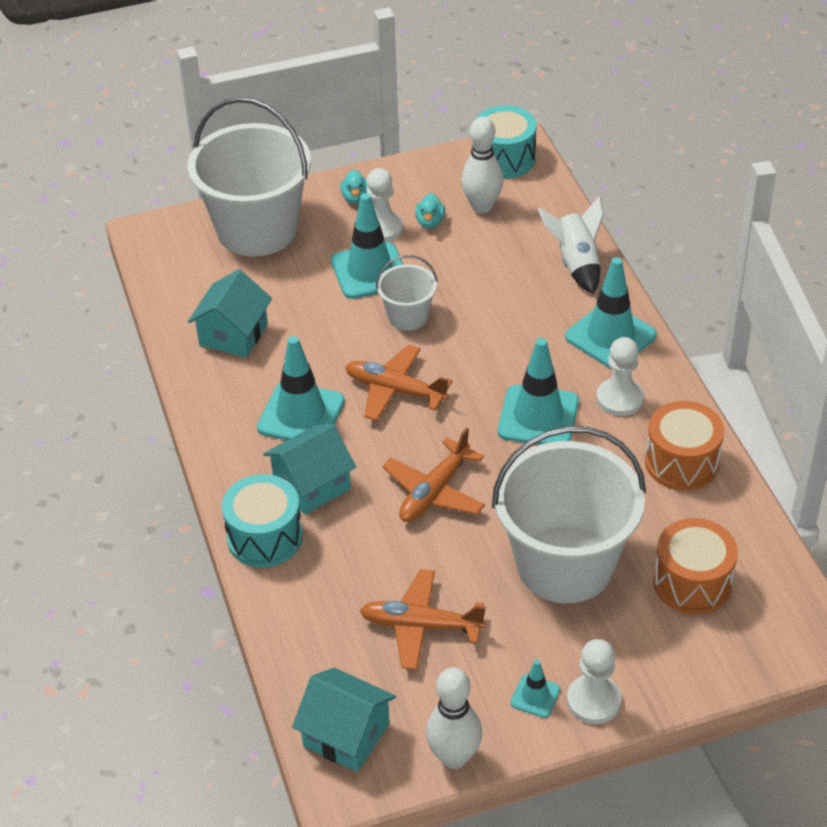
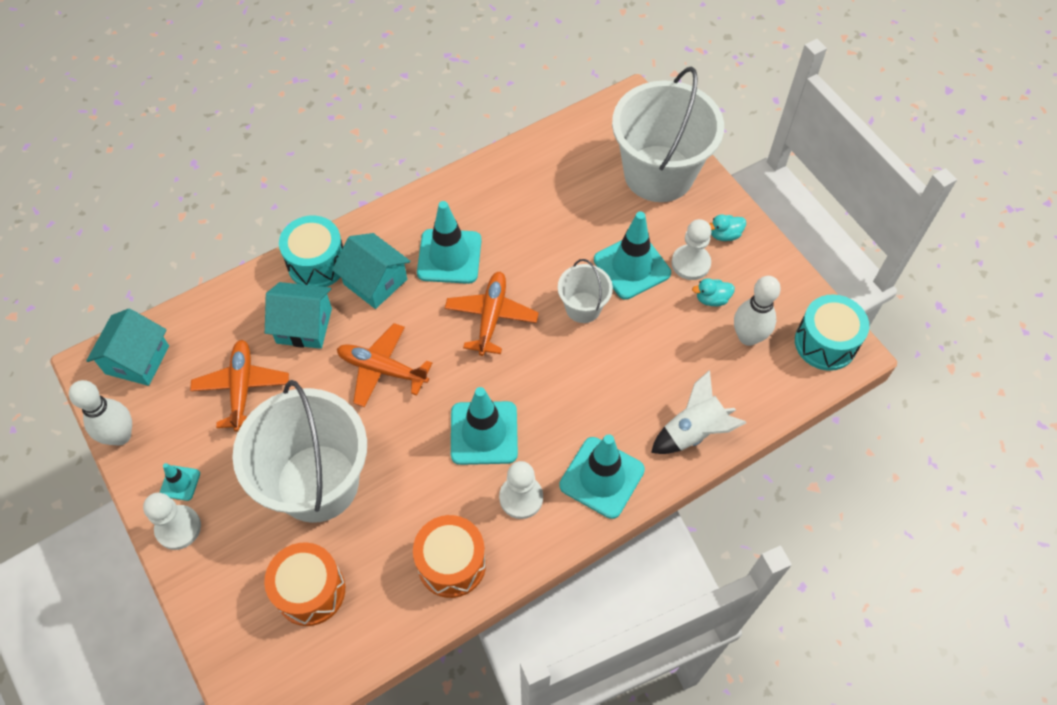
camera: 75 degrees right, 15 degrees up
turquoise house [188,269,272,357] -> turquoise house moved to [265,282,332,349]

